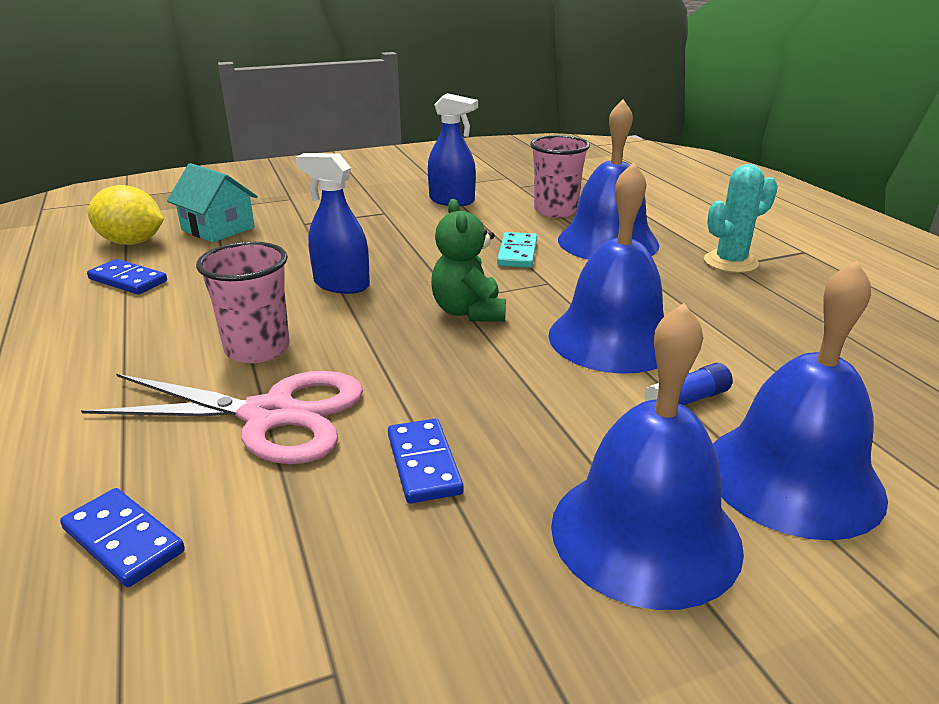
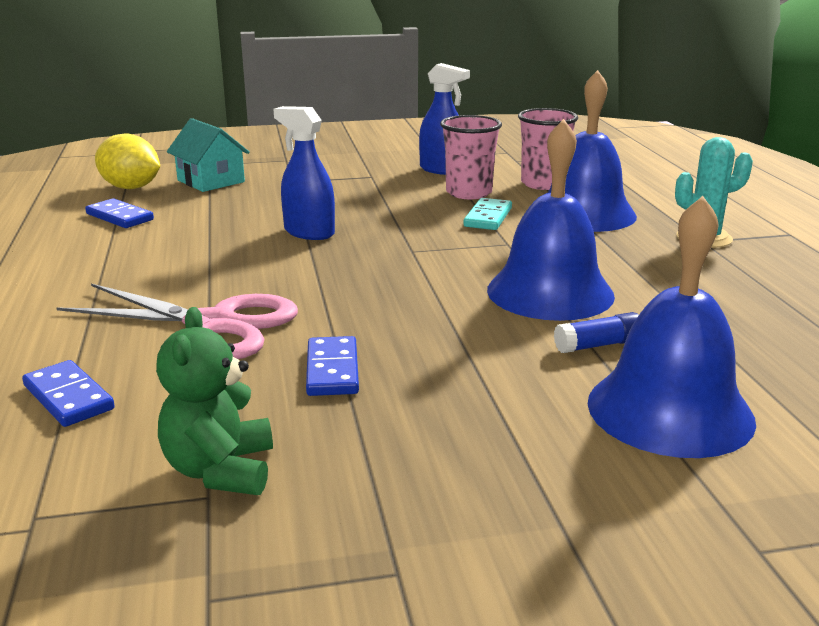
camera: 10 degrees right, 5 degrees down
pink cup [196,241,290,363] -> pink cup moved to [440,115,502,199]
green teddy bear [431,199,506,322] -> green teddy bear moved to [156,307,273,495]
blue bell [551,303,744,610] -> none

